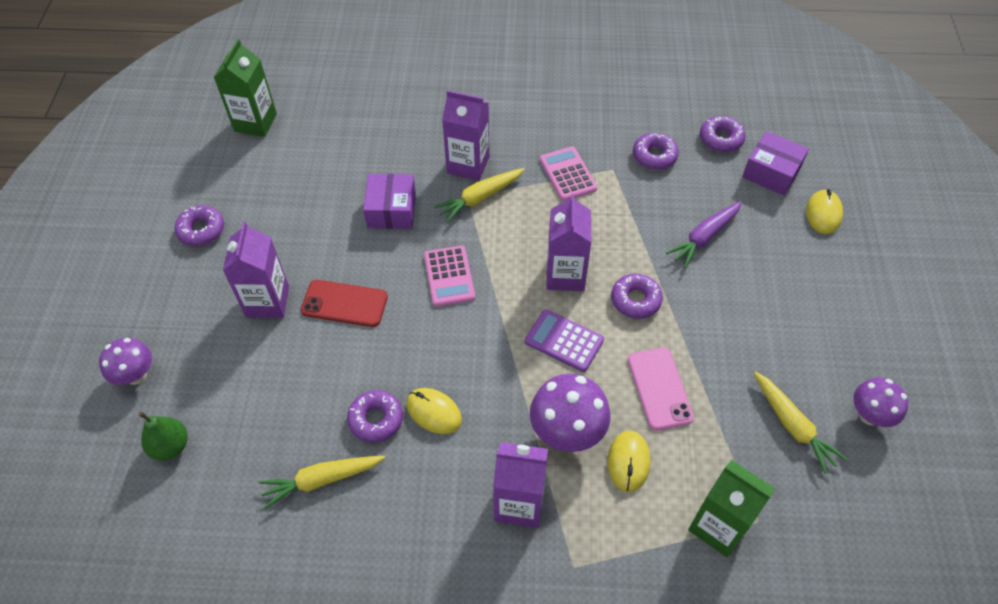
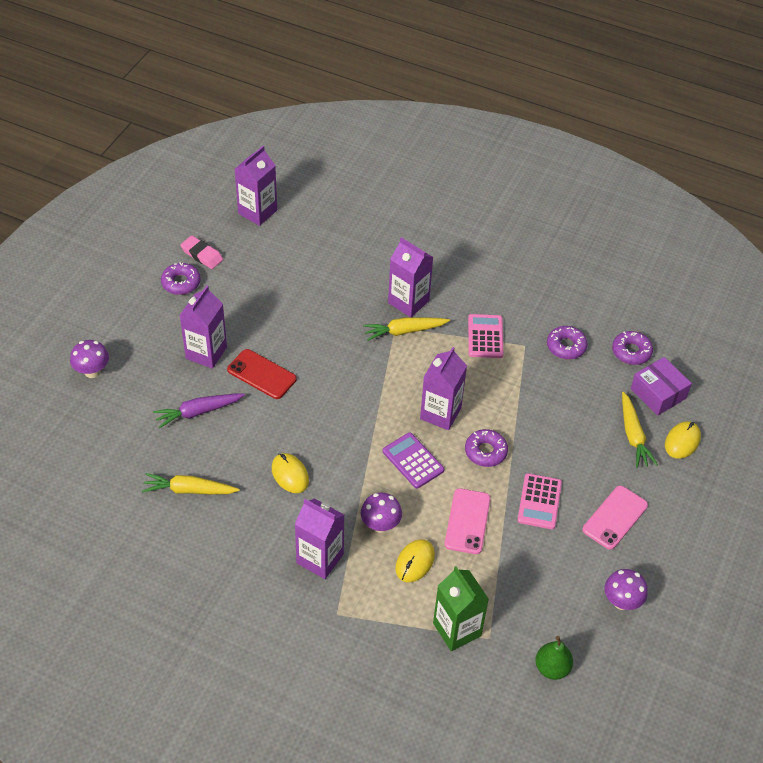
camera: 20 degrees right, 5 degrees down
green pear [139,412,188,461] -> green pear moved to [535,636,573,680]
green carton [214,39,277,137] -> purple carton [235,146,277,226]
purple donut [347,390,403,443] -> none
purple box [363,174,416,229] -> none
pink calculator [424,246,475,307] -> pink calculator moved to [517,473,562,529]
purple mushroom [530,374,611,452] -> purple mushroom [361,493,402,533], size x0.66
purple carrot [666,201,742,268] -> purple carrot moved to [153,394,245,428]
yellow carrot [754,372,847,474] -> yellow carrot moved to [622,392,658,468]
none -> pink eraser [180,236,223,269]
none -> pink phone [583,486,648,550]

